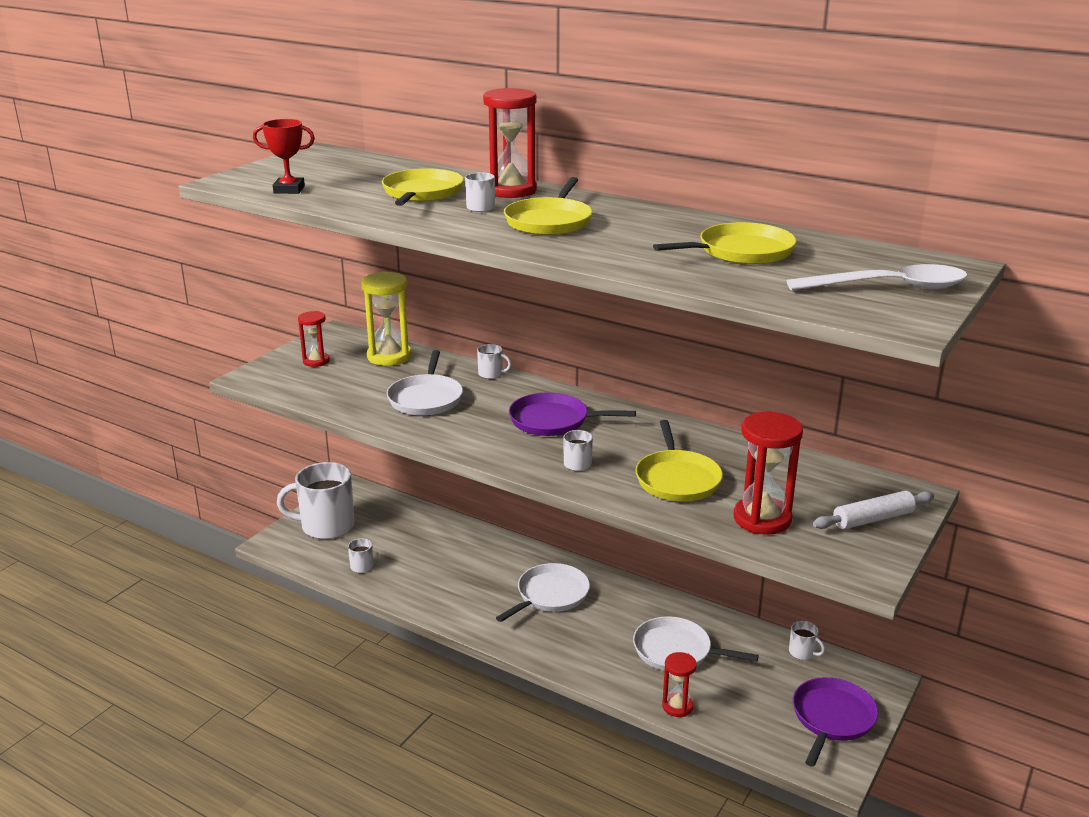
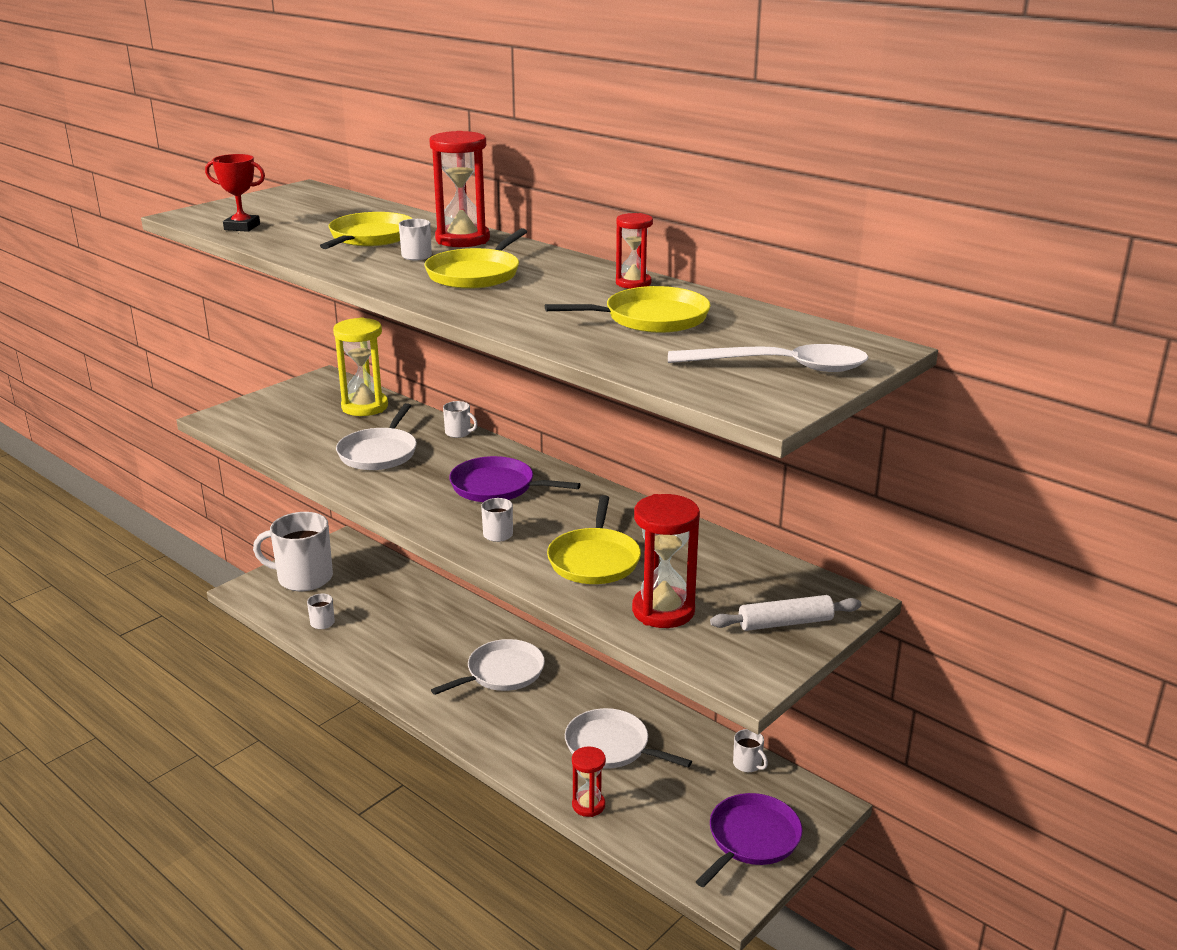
camera: 10 degrees right, 0 degrees up
red hourglass [298,311,330,367] -> red hourglass moved to [616,213,653,289]

